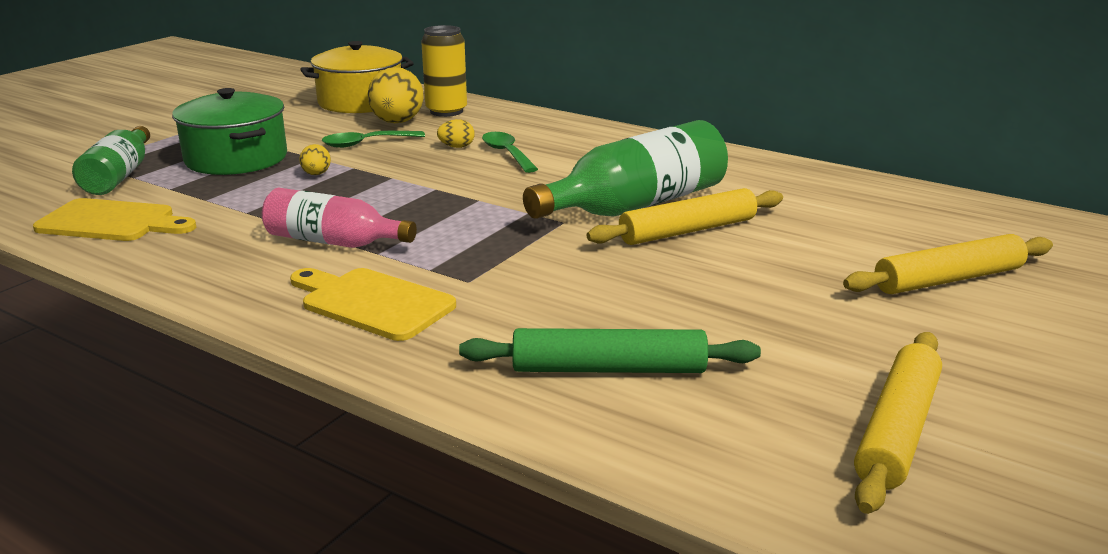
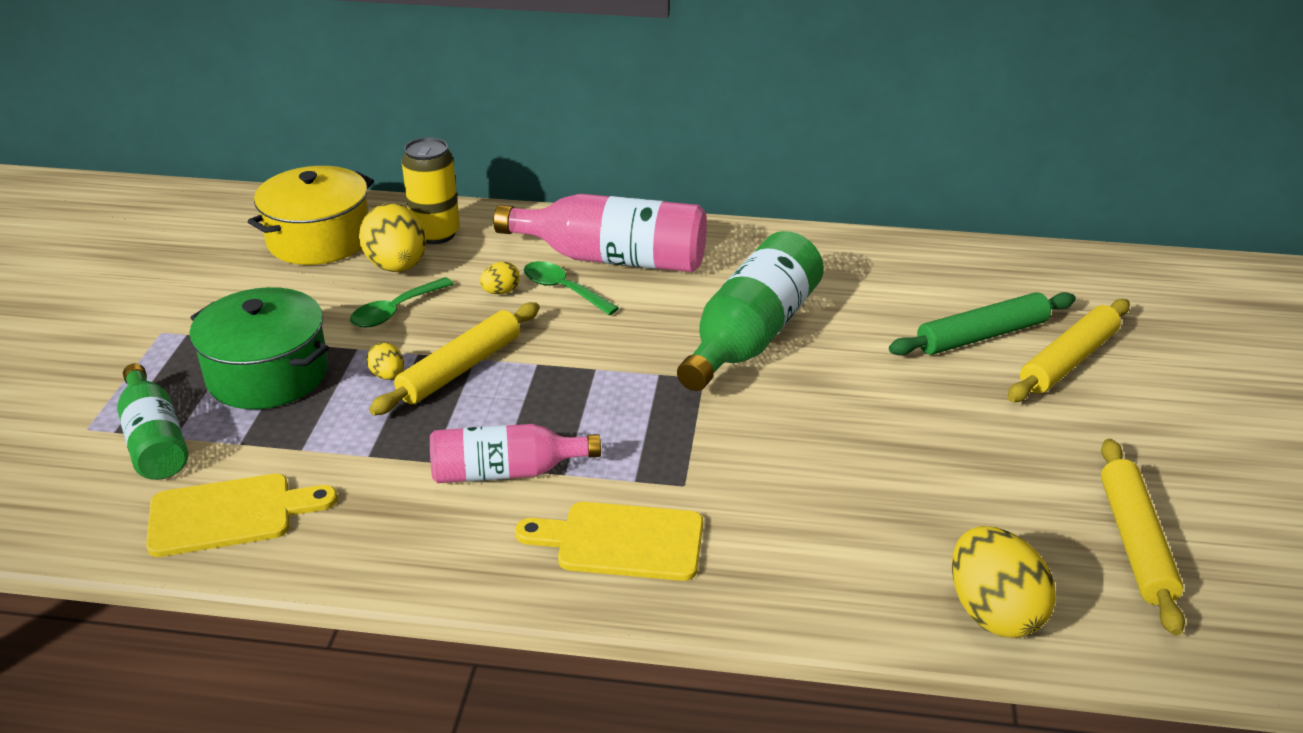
camera: 25 degrees left, 10 degrees up
green rolling pin [459,328,761,373] -> green rolling pin moved to [889,292,1076,355]
yellow rolling pin [587,188,783,245] -> yellow rolling pin moved to [369,302,540,415]
none -> pink bottle [493,194,707,272]
none -> yellow egg [952,526,1056,638]

